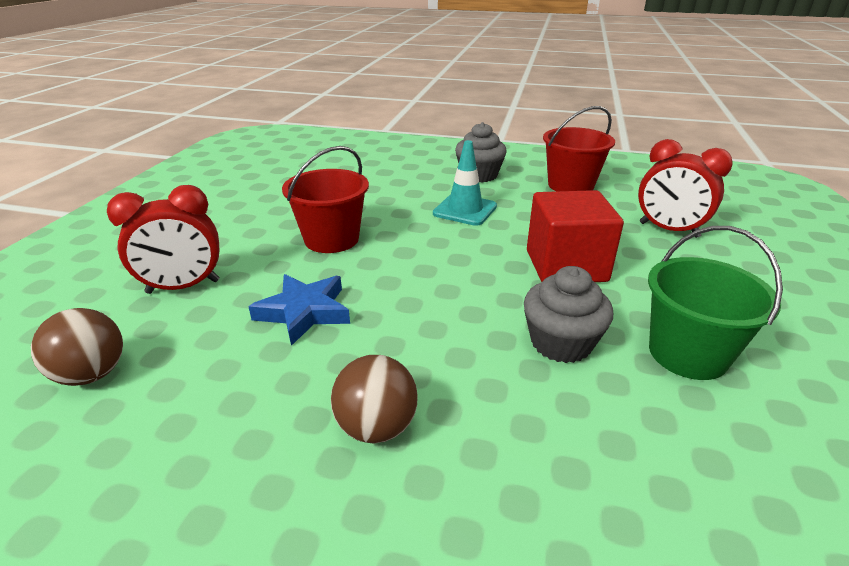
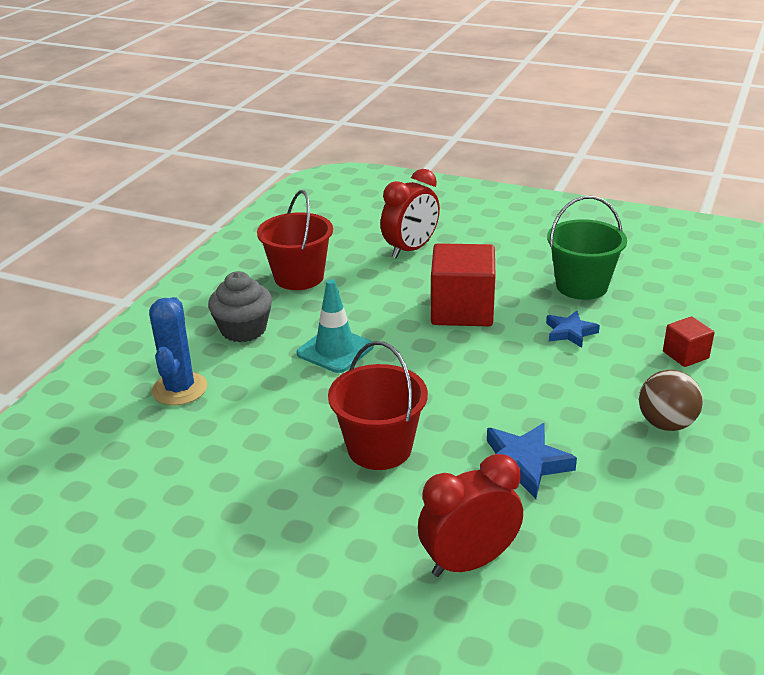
camera: 80 degrees left, 0 degrees up
brown ball [31,308,123,386] -> none
red clock [107,185,220,294] -> red clock turned 105 degrees counterclockwise [418,454,523,577]
grey cupcake [524,266,613,363] -> blue star [546,311,600,348]
none -> blue cactus [149,297,207,405]
none -> red cube [663,316,715,367]

